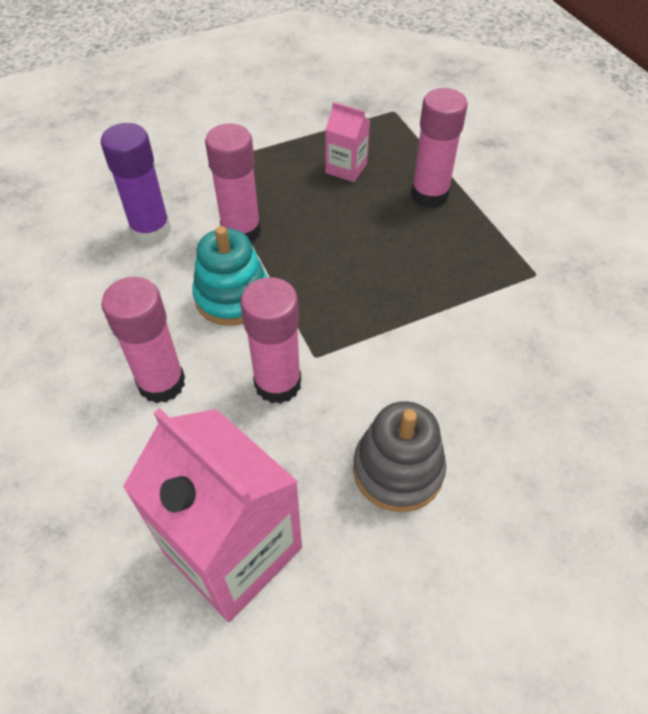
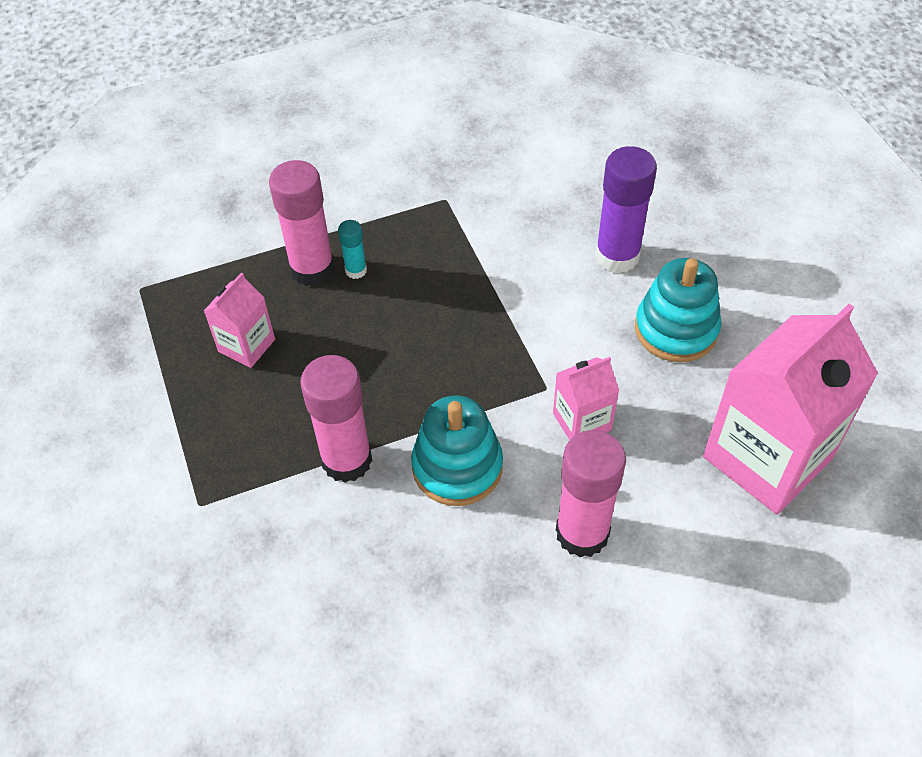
camera: 85 degrees left, 0 degrees up
purple glue stick [101,123,171,245] -> purple glue stick moved to [595,146,657,273]
pink glue stick [240,277,301,404] -> pink carton [553,357,619,440]
grey stacking toy [353,401,446,512] -> turquoise stacking toy [635,258,721,362]
none -> turquoise glue stick [338,220,367,279]

